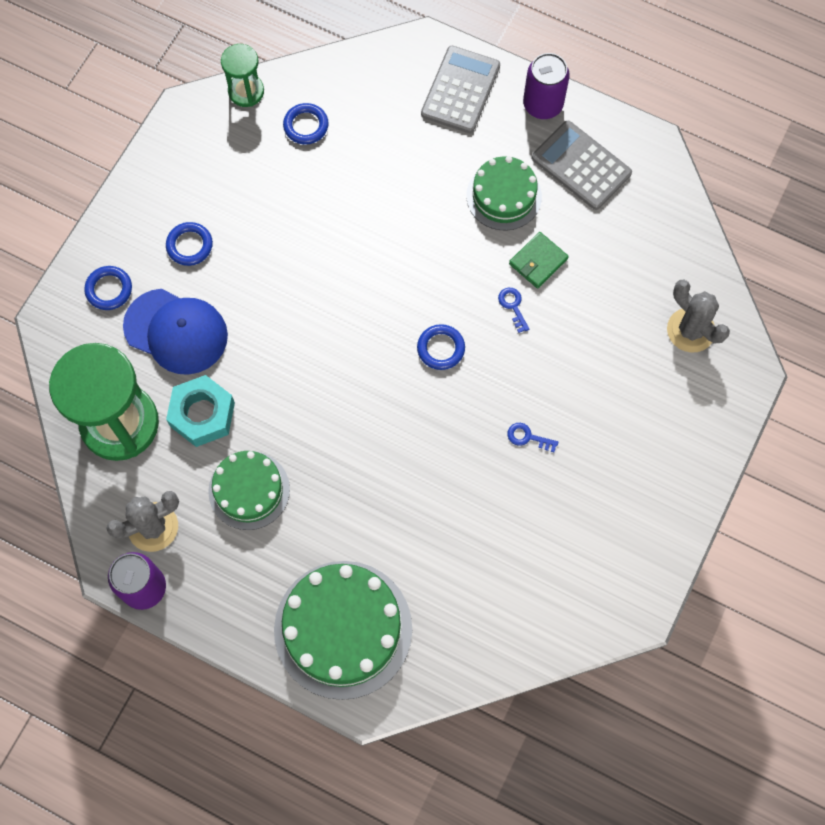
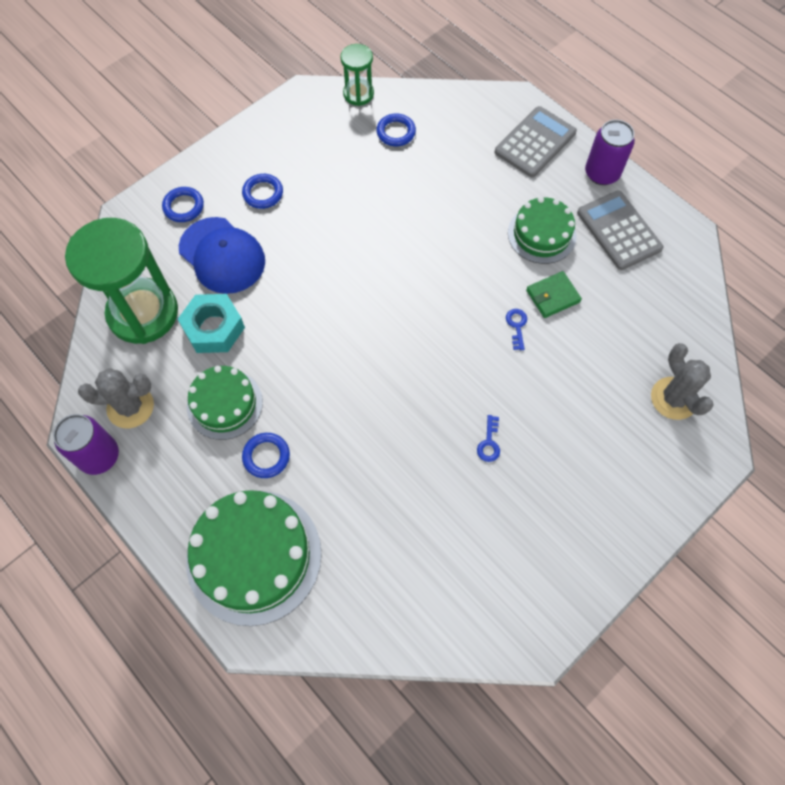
camera: 20 degrees right, 5 degrees down
blue ring [417,324,465,370] -> blue ring moved to [242,433,290,478]
blue key [507,423,558,452] -> blue key turned 120 degrees counterclockwise [477,415,500,462]

